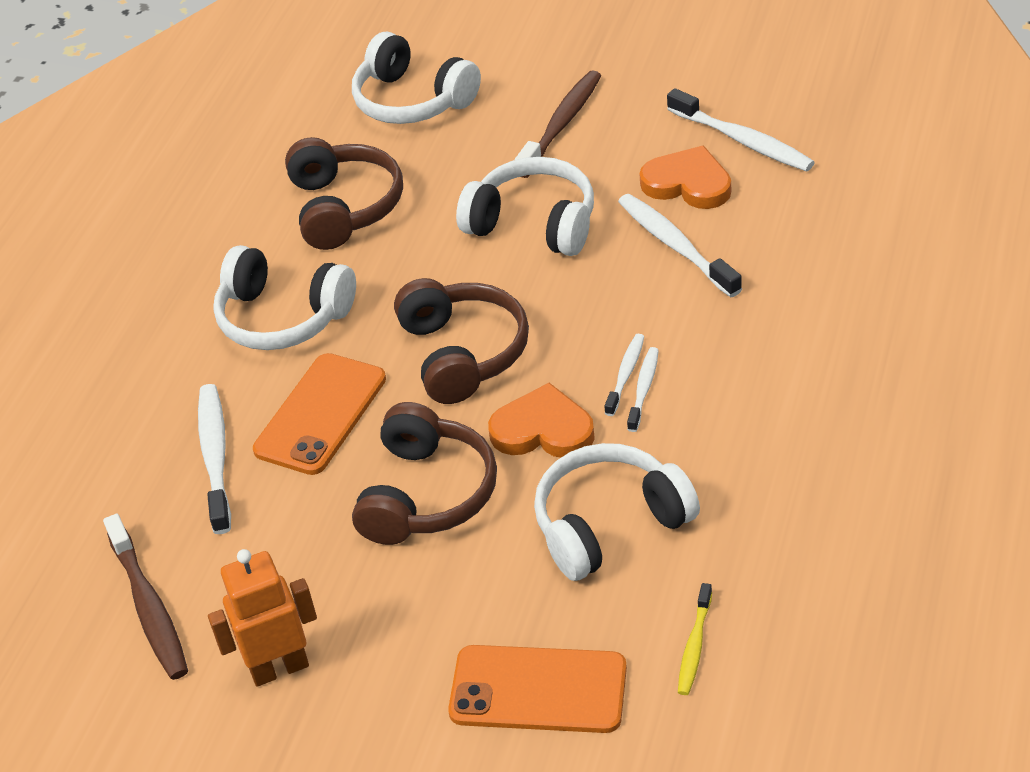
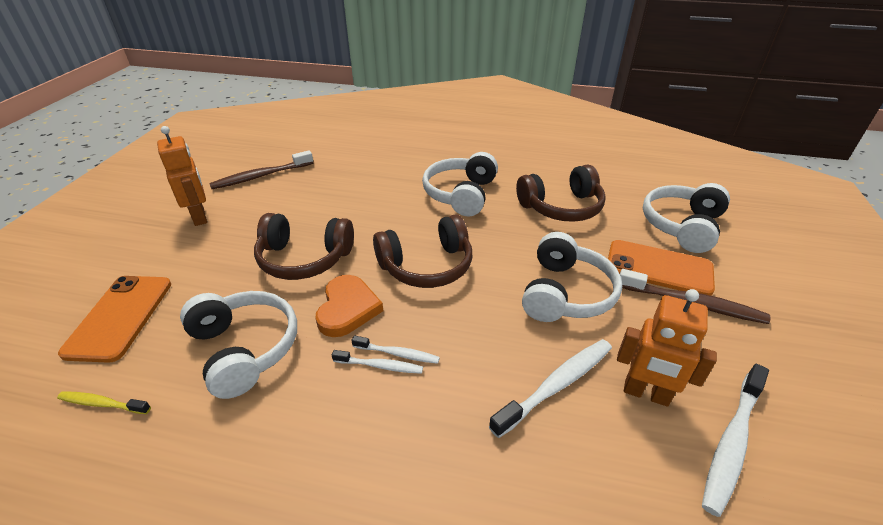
camera: 80 degrees right, 5 degrees down
white toothbrush [198,384,231,534] -> none
orange phone [253,353,386,475] -> orange phone moved to [608,240,715,296]
orange heart [639,146,731,209] -> orange robot [617,289,717,407]

